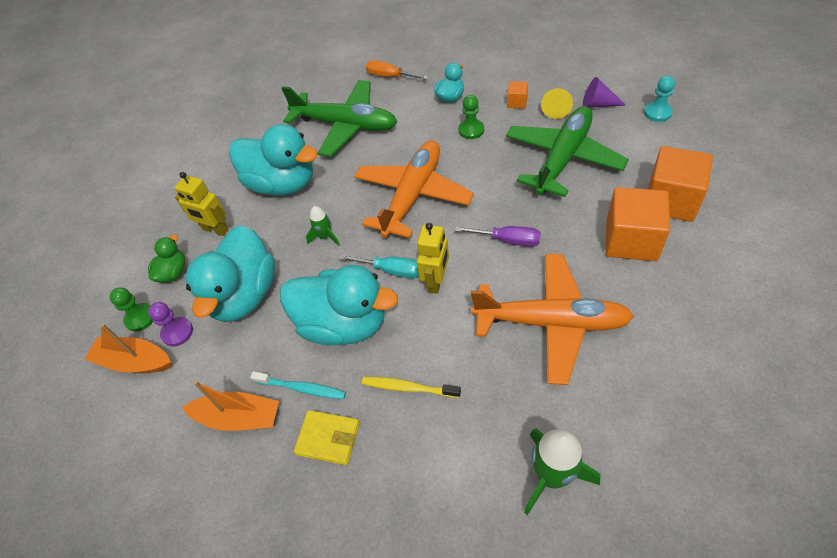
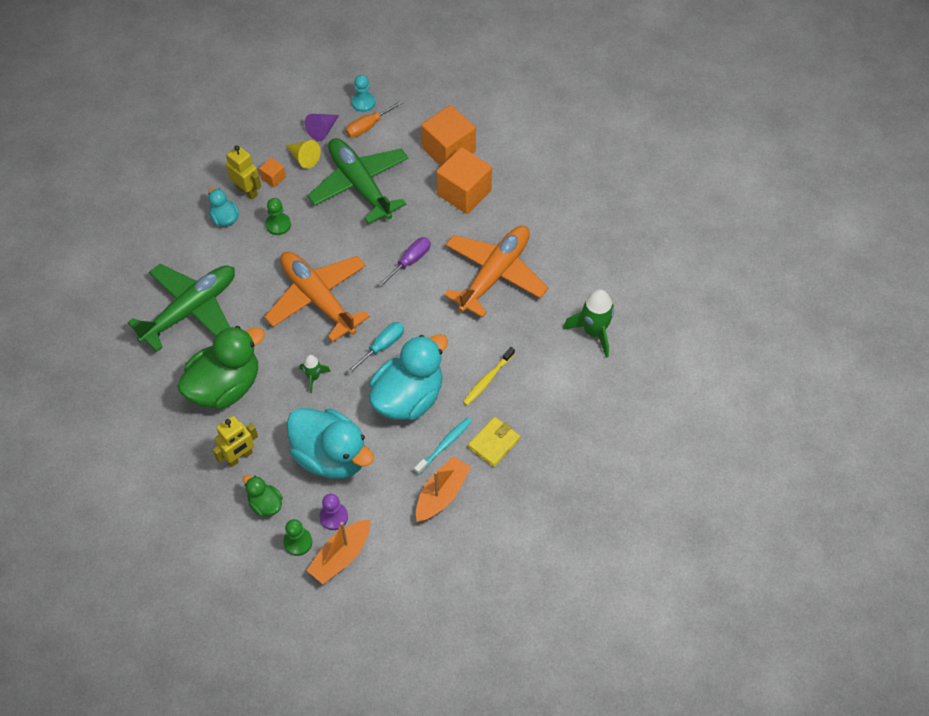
camera: 70 degrees left, 5 degrees up
turquoise duck [229,124,318,196] -> green duck [177,326,265,409]
orange screwdriver [366,60,428,79] -> orange screwdriver moved to [346,100,404,138]
yellow robot [417,223,449,294] -> yellow robot moved to [226,145,261,200]

